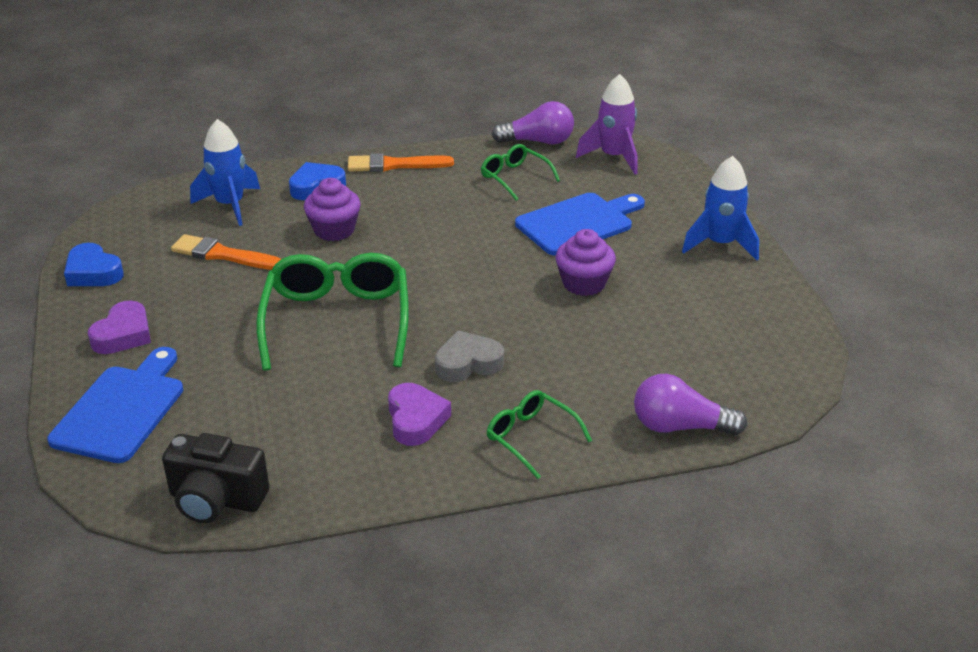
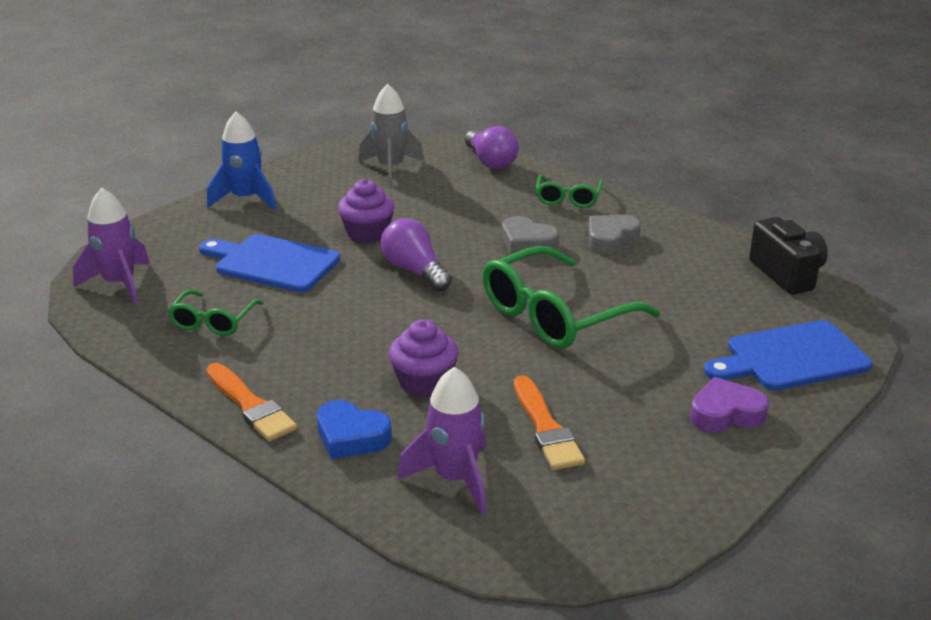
camera: 125 degrees left, 5 degrees down
blue heart [64,243,124,286] -> none
blue rocket [190,119,260,226] -> purple rocket [397,367,486,514]
purple heart [388,383,451,446] -> grey heart [588,215,641,254]
purple light bulb [492,101,574,144] -> purple light bulb moved to [381,218,452,292]
none -> grey rocket [358,84,424,185]

